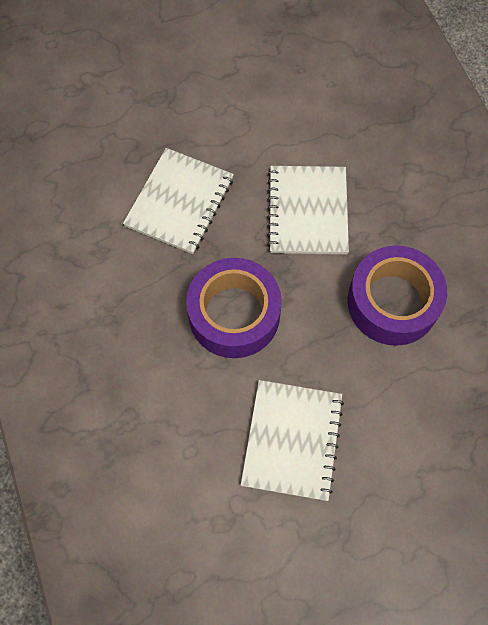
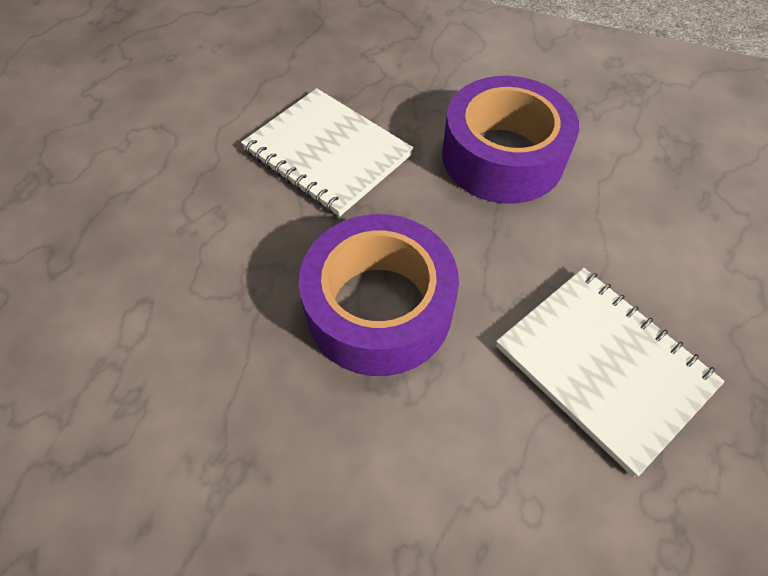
camera: 50 degrees left, 10 degrees down
white notebook [123,148,234,254] -> none

